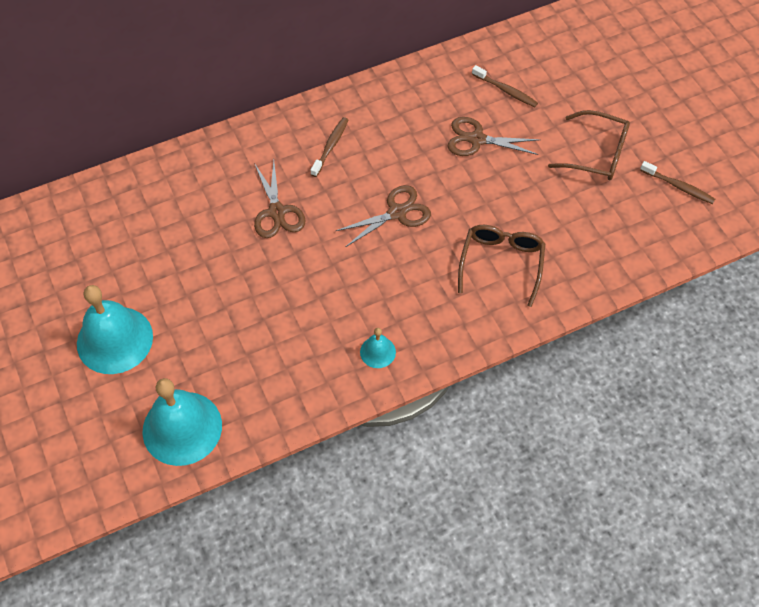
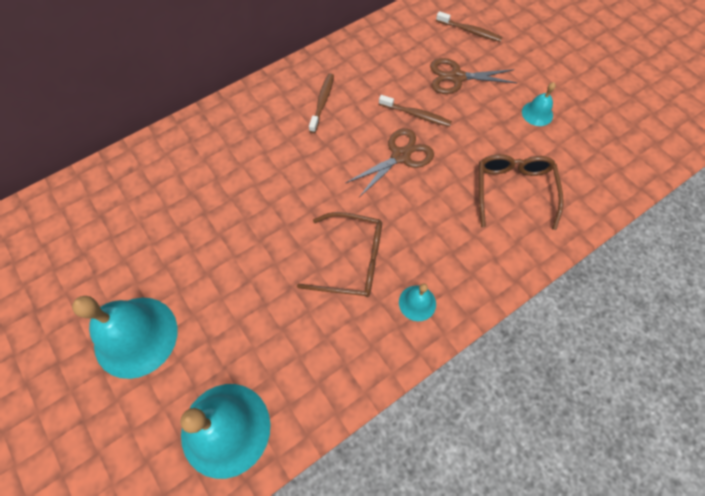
camera: 10 degrees left, 5 degrees up
brown scissors [254,161,306,238] -> none
brown glasses [548,110,630,180] -> brown glasses moved to [297,212,382,297]
brown toothbrush [640,161,715,204] -> brown toothbrush moved to [379,95,452,127]
none -> turquoise bell [522,82,556,126]

